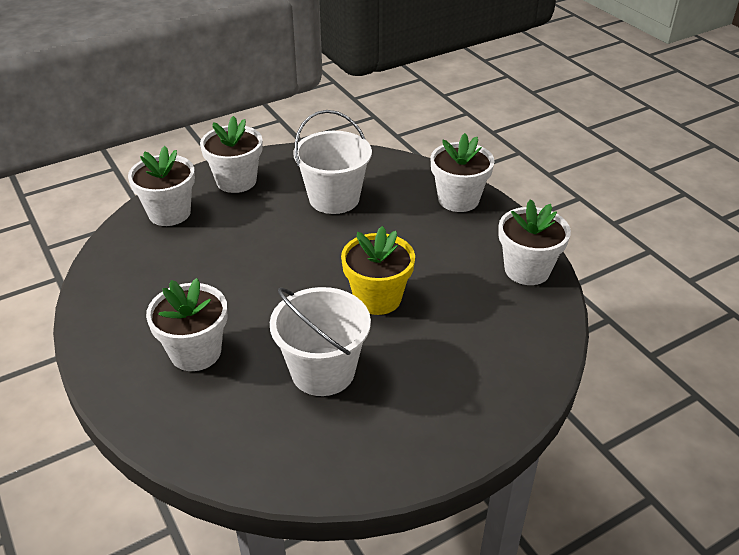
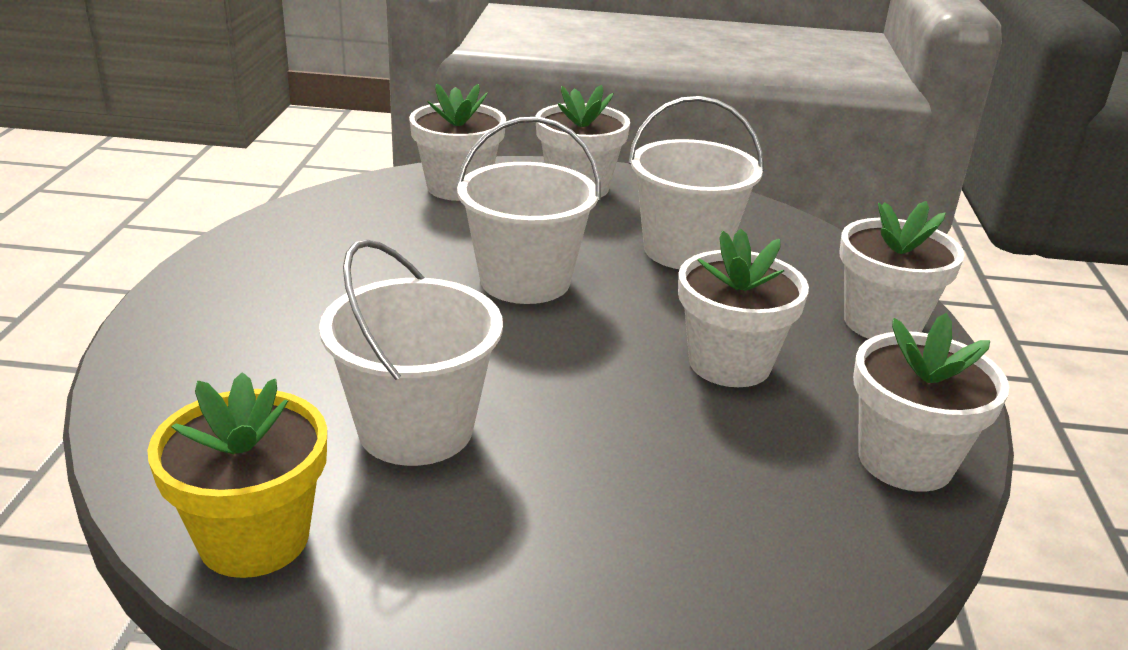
camera: 35 degrees right, 10 degrees down
white flower pot [146,278,228,371] -> white flower pot moved to [678,229,809,387]
yellow flower pot [341,226,415,315] -> yellow flower pot moved to [147,372,327,578]
none -> white bucket [457,117,601,304]

